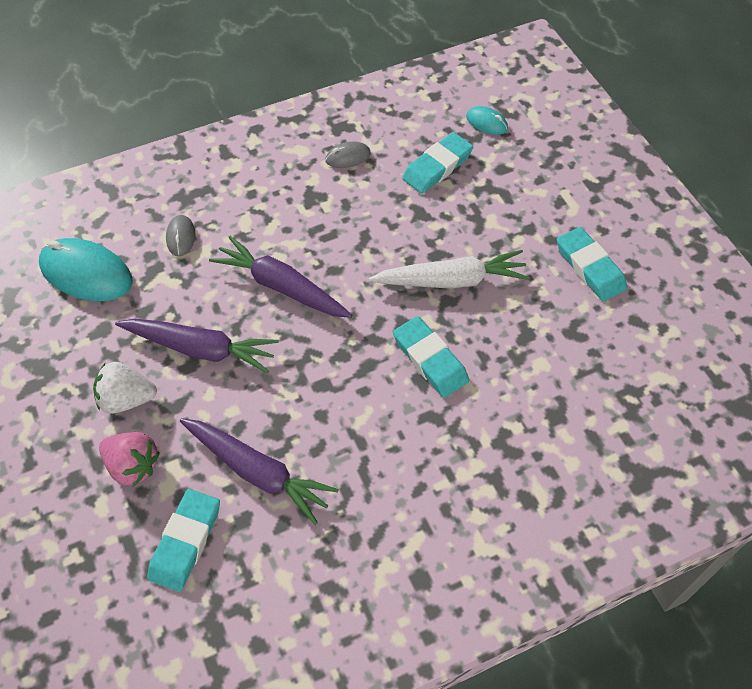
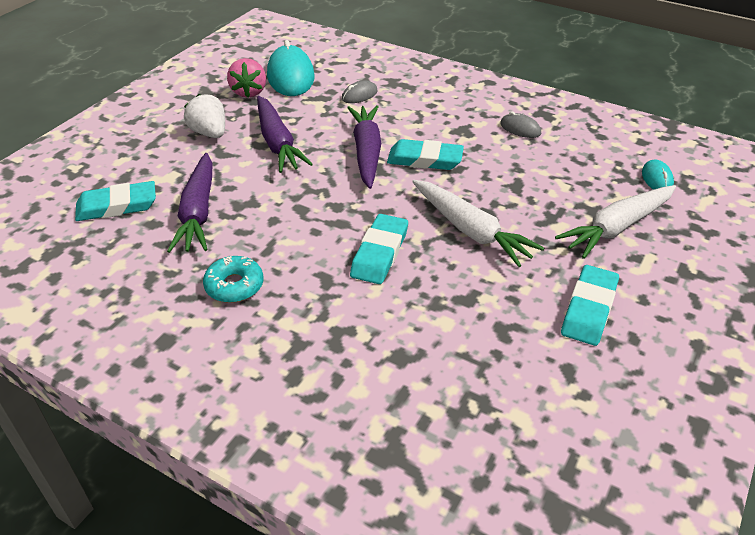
camera: 55 degrees right, 15 degrees down
pink strawberry [99,432,160,486] -> pink strawberry moved to [227,58,266,98]
turquoise eraser [402,132,473,194] -> turquoise eraser moved to [387,139,464,170]
none -> turquoise donut [203,256,263,303]
none -> white carrot [555,185,676,259]

